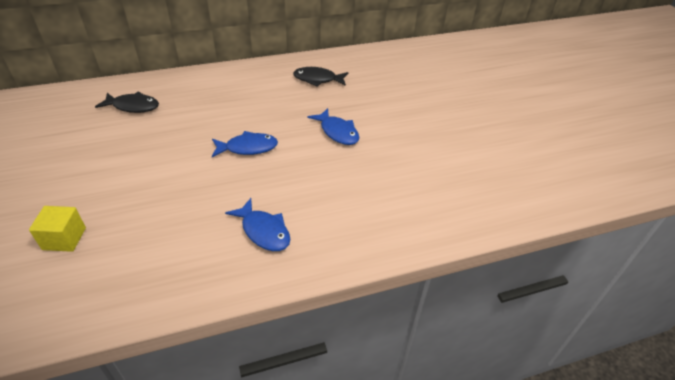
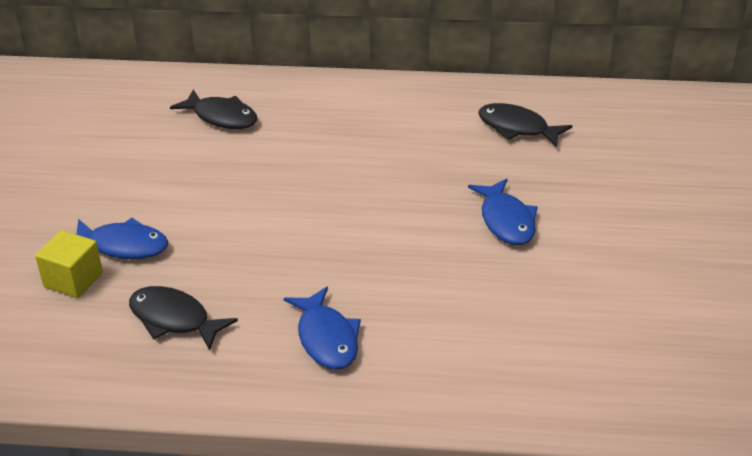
camera: 25 degrees right, 5 degrees down
blue fish [212,131,278,157] -> blue fish moved to [76,218,168,259]
none -> black fish [129,286,238,351]

